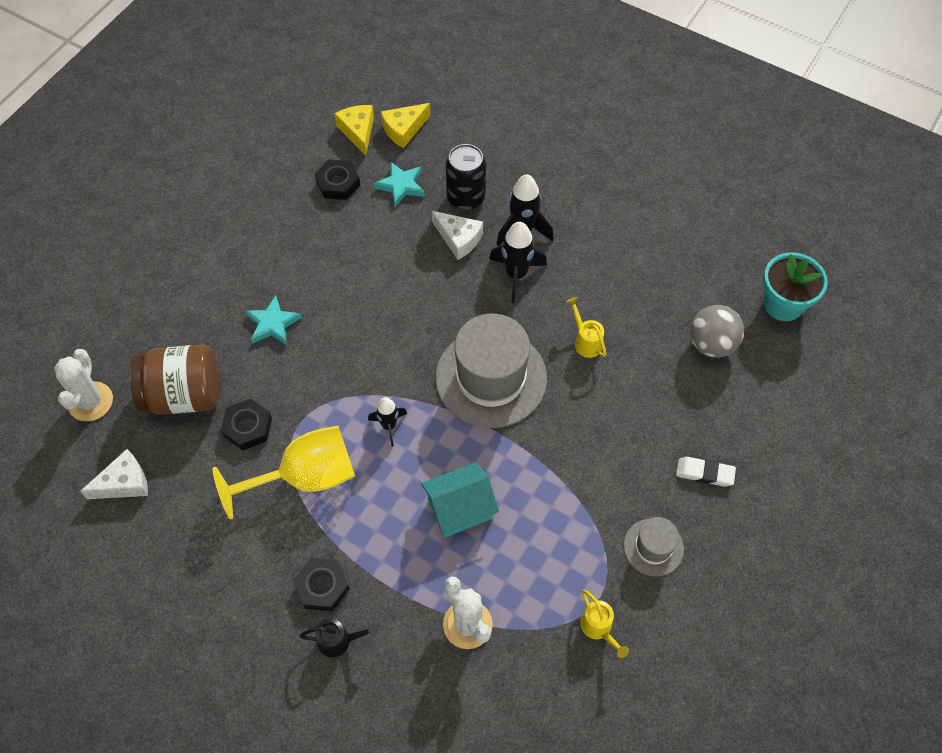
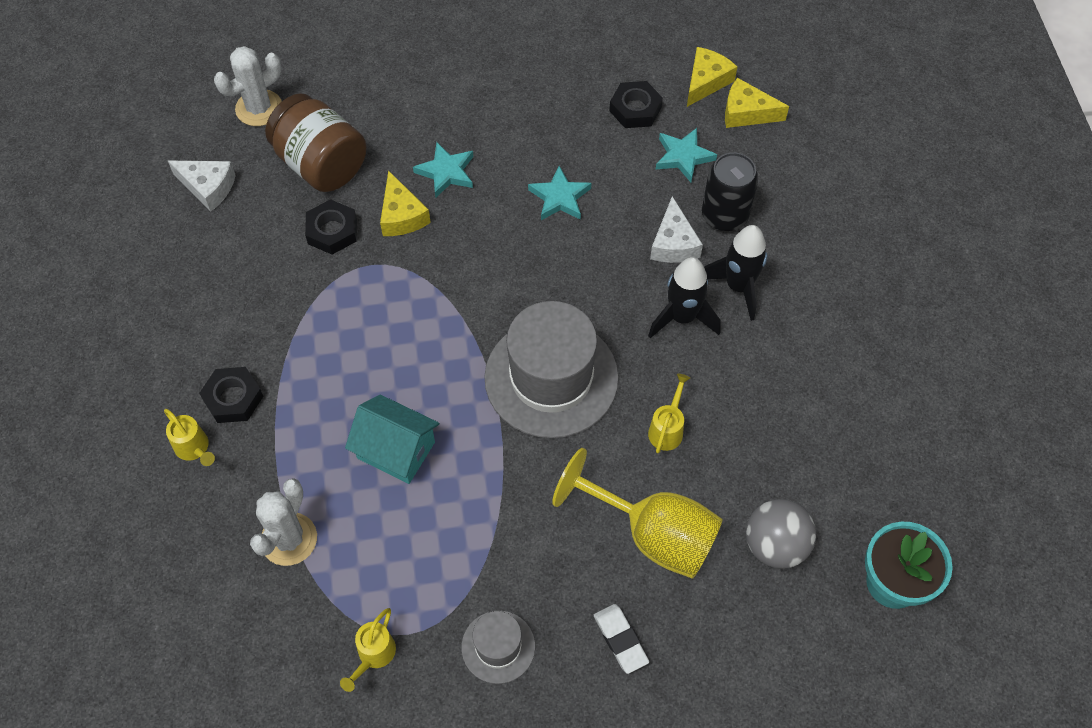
camera: 50 degrees right, 0 degrees up
yellow goblet [213,426,355,519] -> yellow goblet moved to [552,448,723,579]
black watering can [299,618,378,657] -> yellow watering can [164,409,215,466]
black rocket [368,397,407,447] -> none
none -> yellow cheese [380,170,431,236]
none -> turquoise star [528,166,591,220]

